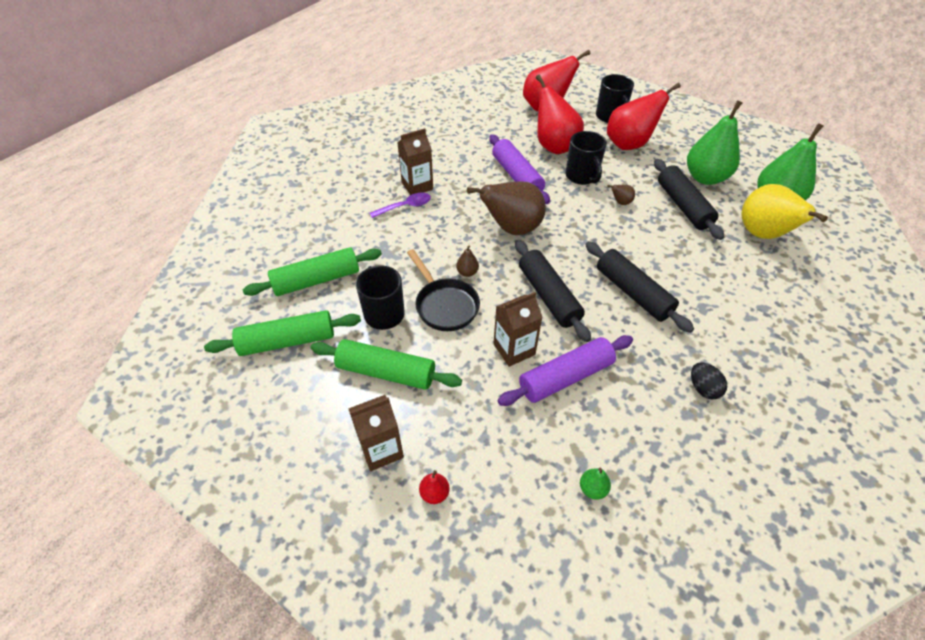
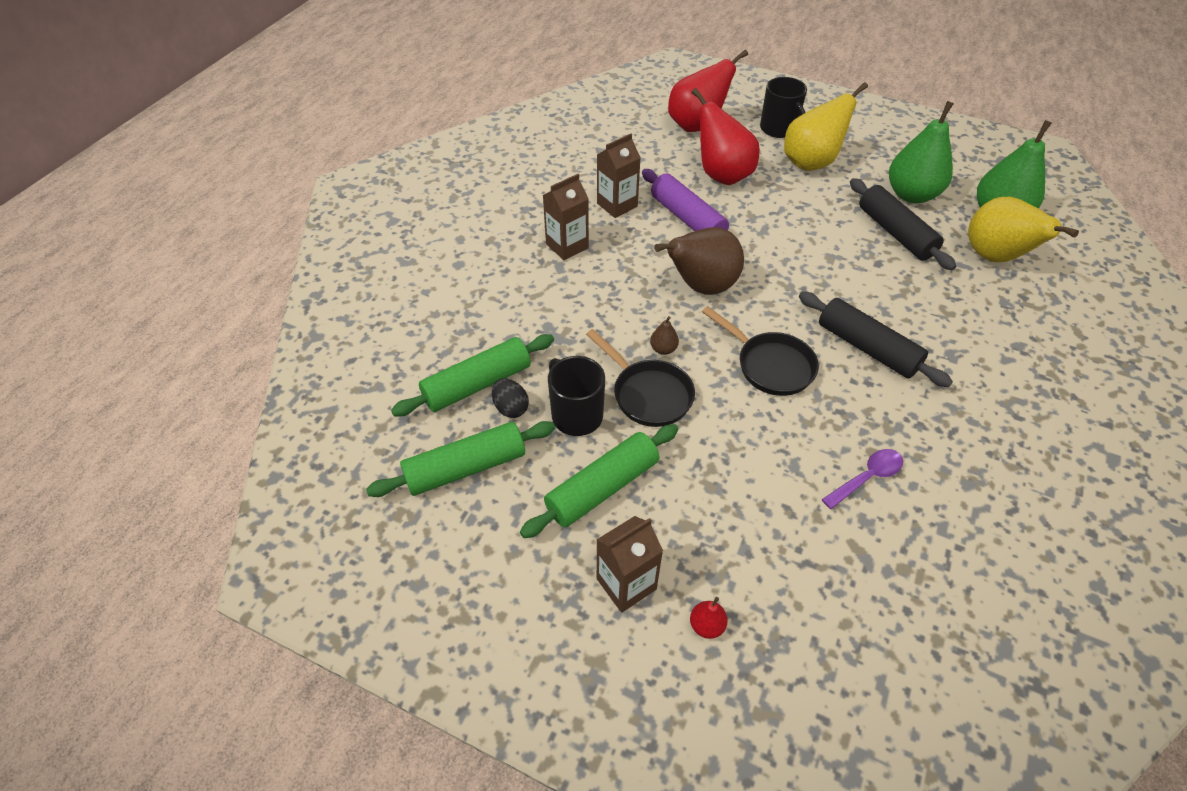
camera: 10 degrees left, 0 degrees up
green rolling pin [311,339,462,390] -> green rolling pin turned 45 degrees counterclockwise [520,424,678,538]
purple spoon [370,193,431,218] -> purple spoon moved to [822,449,903,509]
brown carton [493,292,543,367] -> brown carton moved to [597,134,641,218]
purple rolling pin [498,335,633,406] -> none
black rolling pin [515,240,591,342] -> black pan [702,306,819,396]
black mug [565,131,607,185] -> none
green pear [580,468,611,500] -> none
red pear [607,83,681,150] -> yellow pear [784,82,868,171]
brown pear [607,185,635,205] -> none
black egg [691,362,727,399] -> black egg moved to [492,378,529,418]

